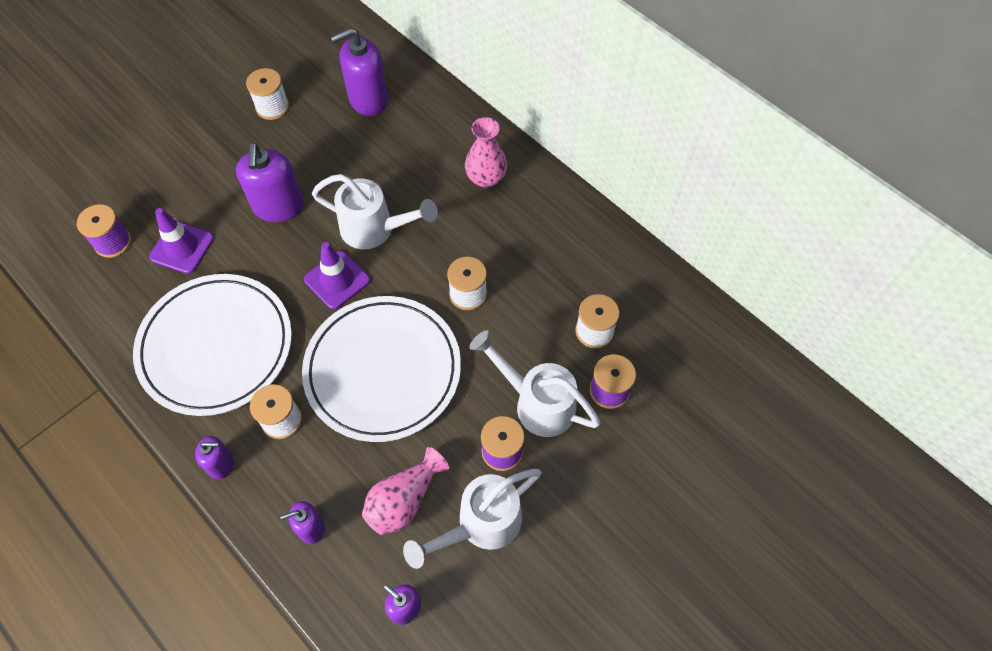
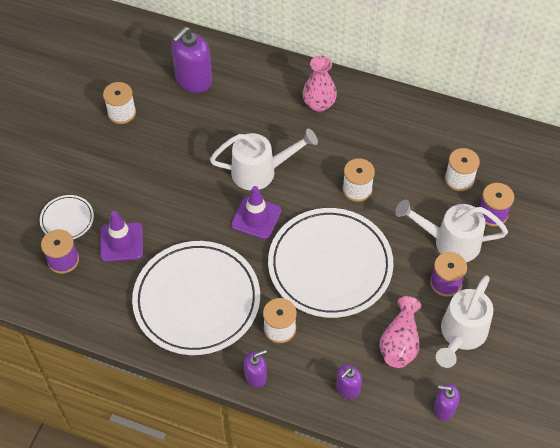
camera: 25 degrees left, 5 degrees down
purple soap dispenser [236,143,304,222] -> none
none -> white plate [40,195,94,239]

